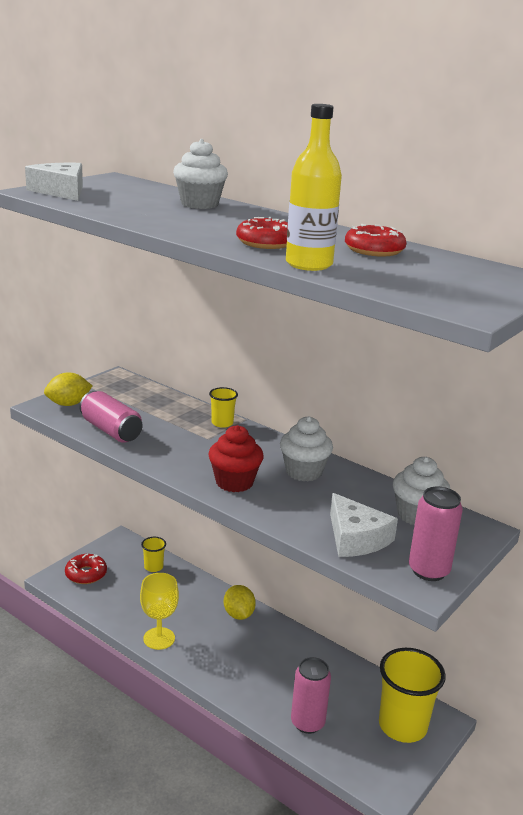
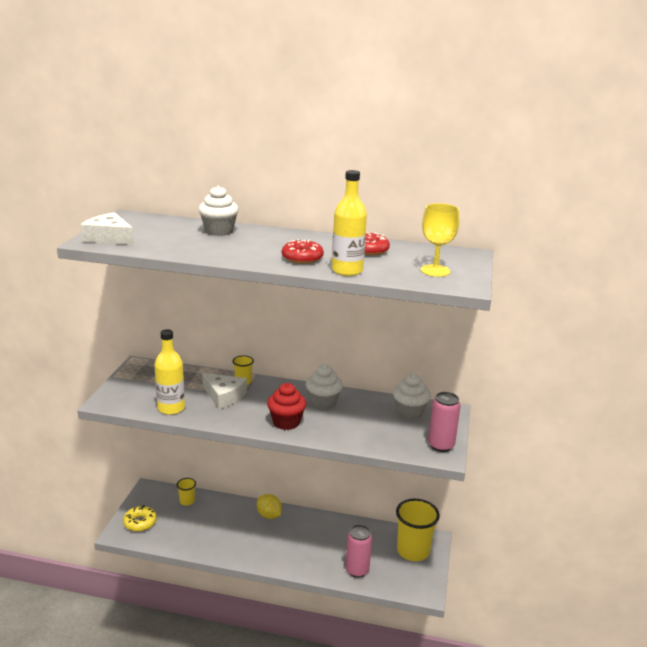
camera: 25 degrees left, 0 degrees up
yellow lemon [44,372,92,406] -> none
red donut [65,554,107,584] -> yellow donut [123,505,157,532]
pink can [79,391,142,443] -> yellow bottle [154,329,185,415]
yellow goblet [140,573,179,650] -> yellow goblet moved to [421,203,459,277]
white cheese [330,493,398,557] -> white cheese moved to [202,373,247,409]

